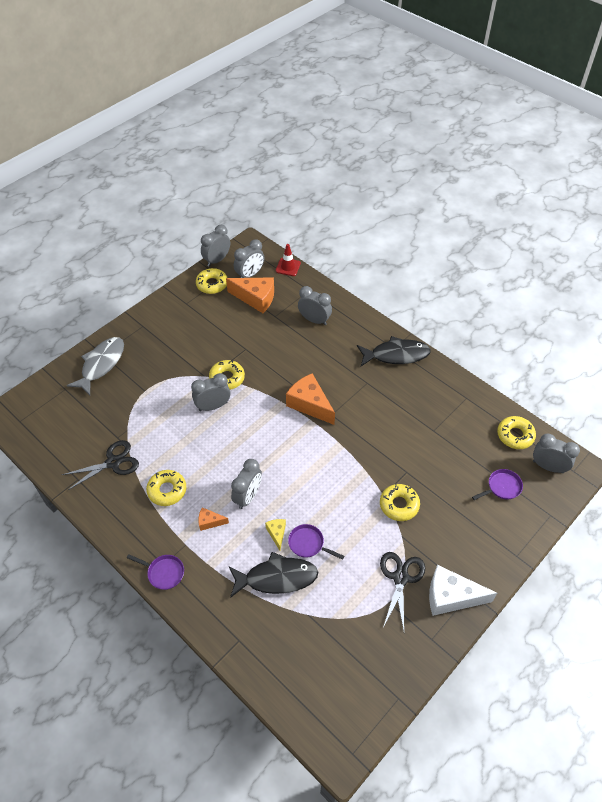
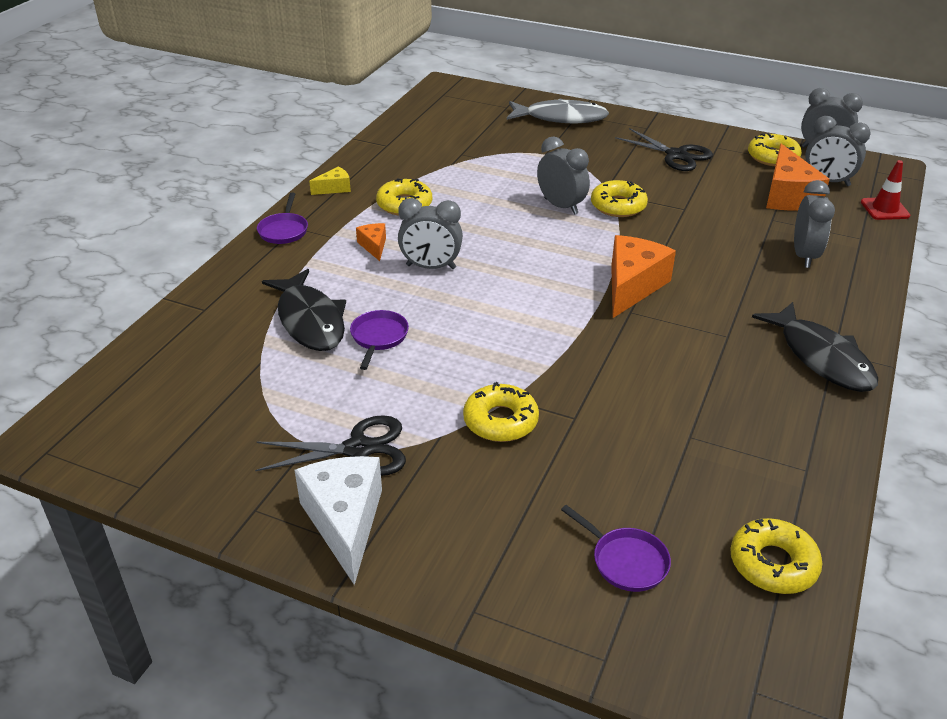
camera: 70 degrees right, 15 degrees down
black scissors [62,440,139,490] -> black scissors moved to [615,128,713,171]
yellow cheese [265,519,286,551] -> yellow cheese moved to [309,166,351,195]
grey clock [533,434,580,473] -> none

